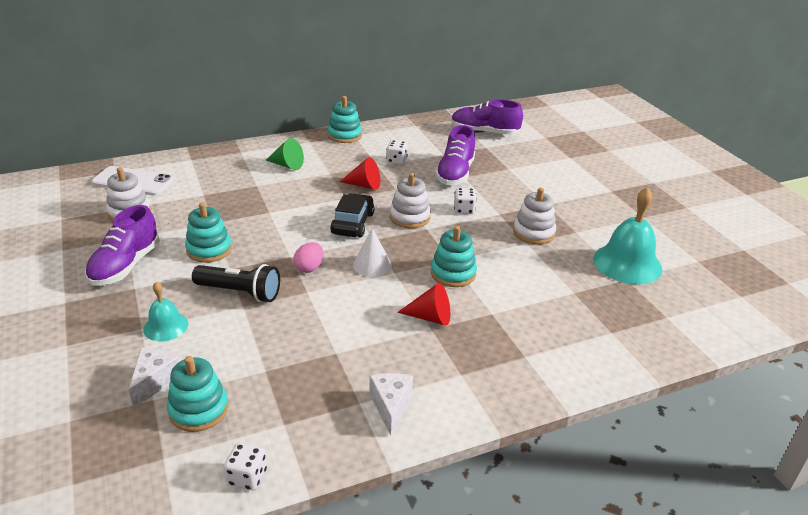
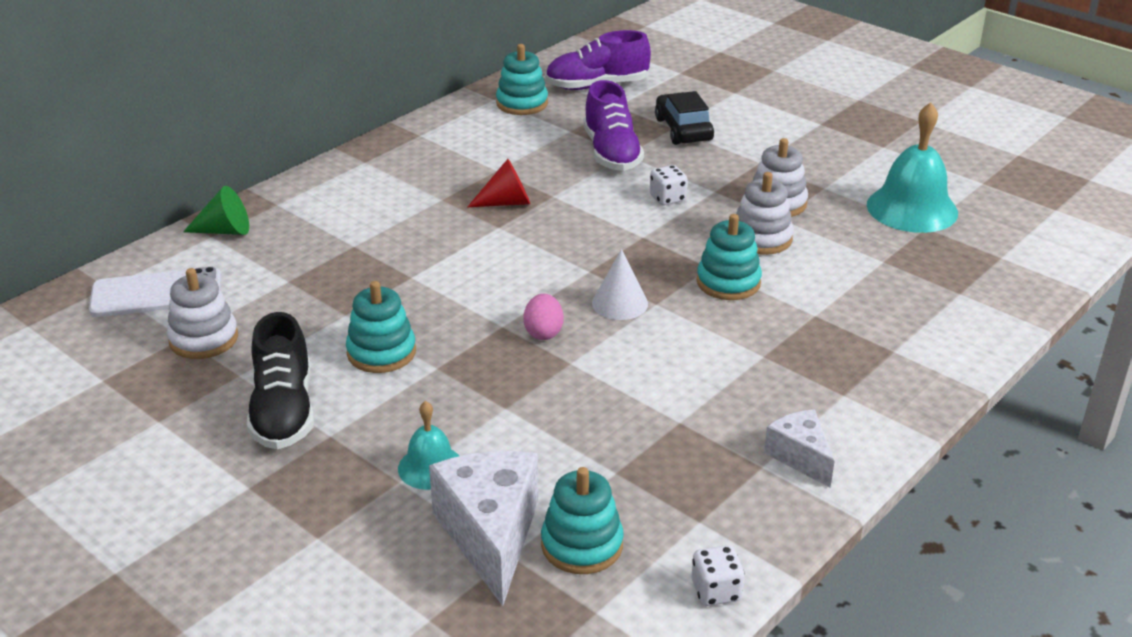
camera: 25 degrees left, 0 degrees up
purple shoe [85,205,160,286] -> black shoe [247,312,314,449]
white cheese [129,348,179,408] -> white cheese [429,451,538,606], size x1.76
black flashlight [192,264,280,303] -> none
green cone [266,138,304,170] -> green cone moved to [183,186,249,235]
turquoise stacking toy [328,96,362,143] -> turquoise stacking toy moved to [496,44,548,115]
black car [330,193,375,237] -> black car moved to [655,91,714,145]
white dice [386,140,408,165] -> none
white stacking toy [390,173,431,229] -> white stacking toy moved to [736,172,794,255]
red cone [397,283,450,326] -> none

